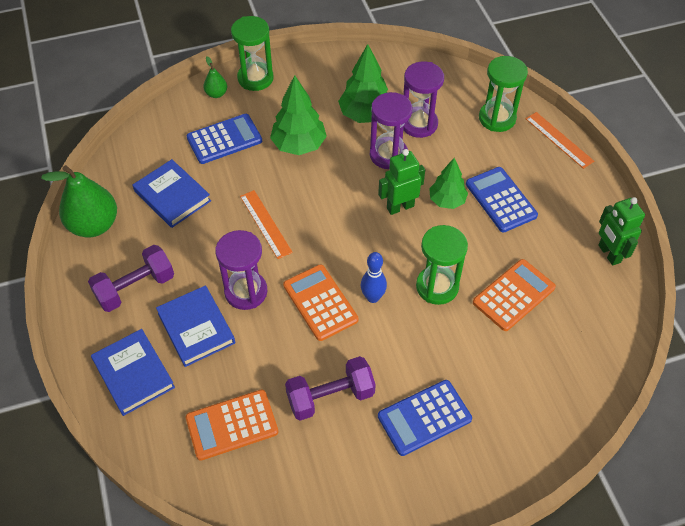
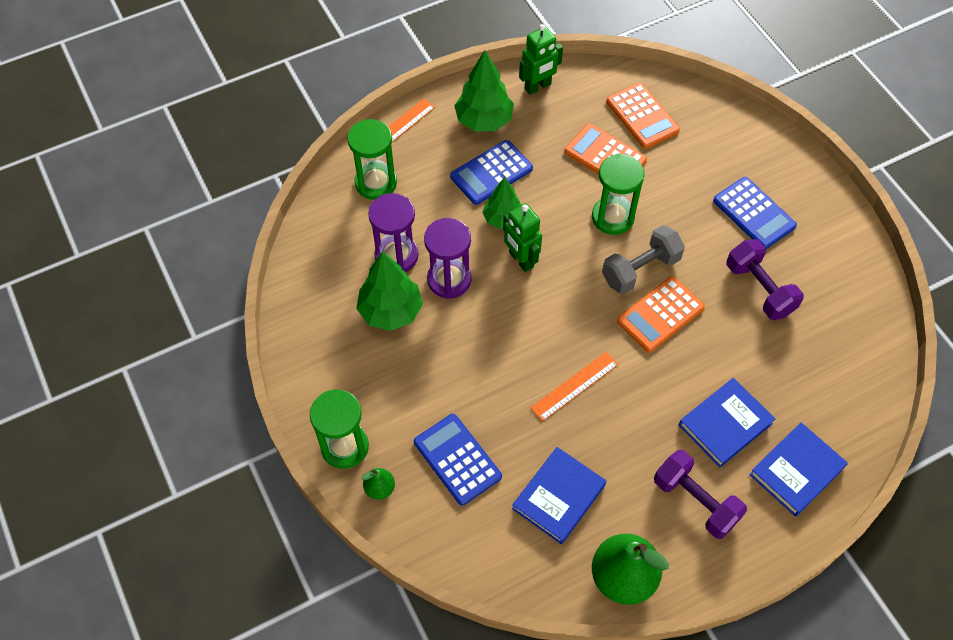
camera: 100 degrees left, 5 degrees up
orange calculator [185,389,278,461] -> orange calculator moved to [606,83,680,149]
purple hourglass [215,230,268,310] -> none
green tree [270,75,327,155] -> green tree moved to [454,50,514,132]
blue bowling pin [361,252,387,303] -> grey dumbbell [602,225,685,294]

